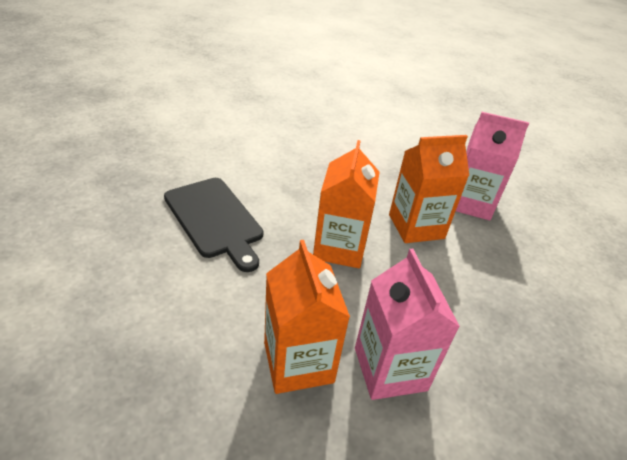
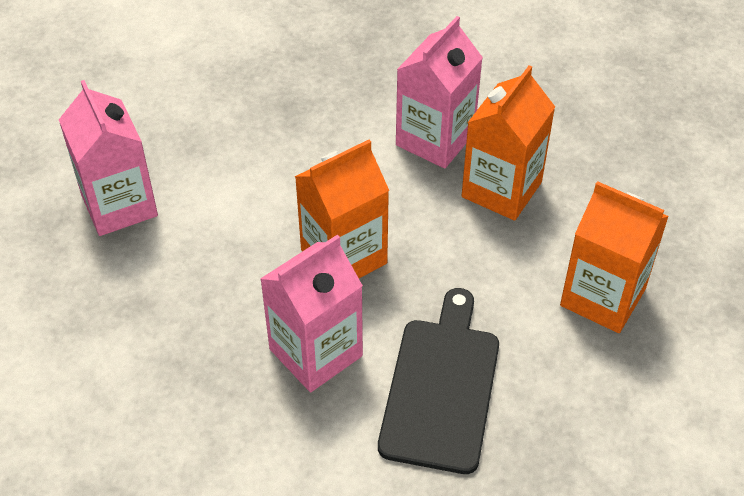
camera: 130 degrees left, 10 degrees up
orange carton [389,135,470,243] -> orange carton moved to [560,181,669,333]
none -> pink carton [260,235,363,392]

